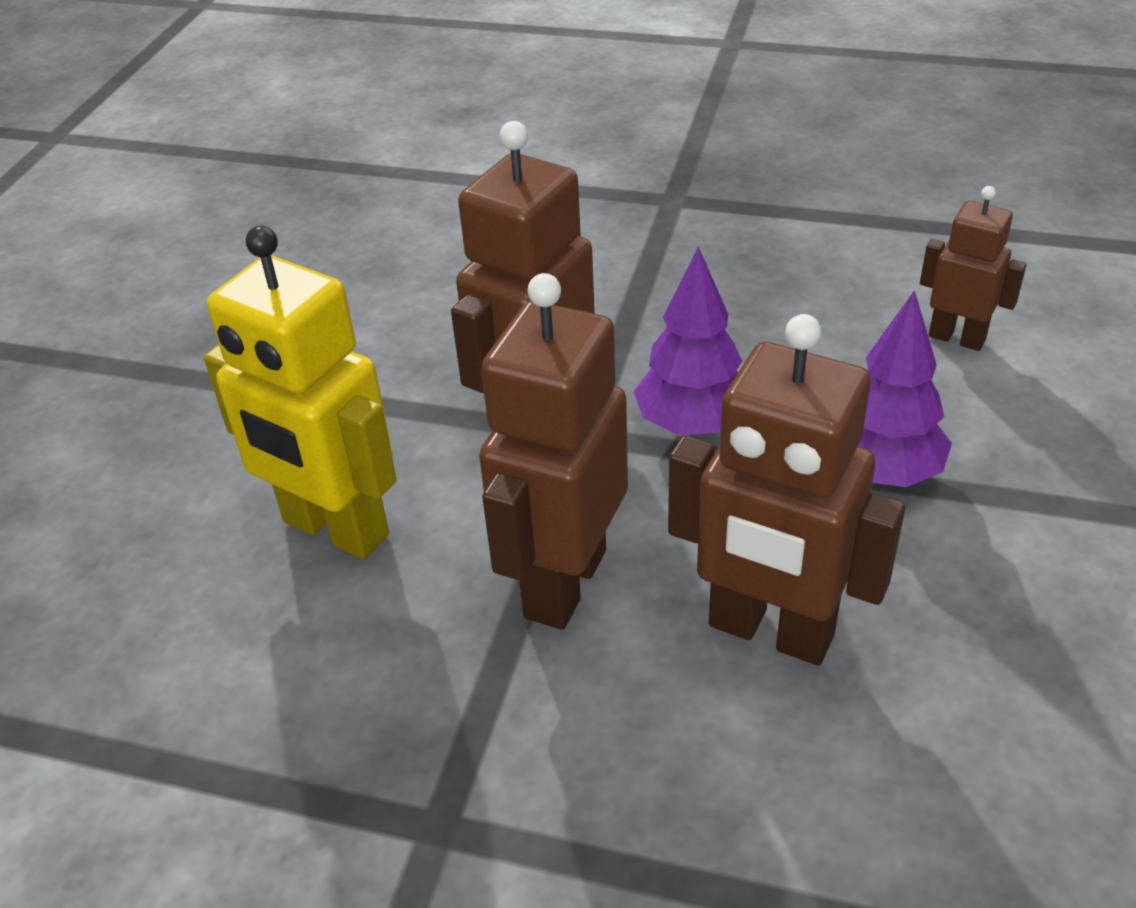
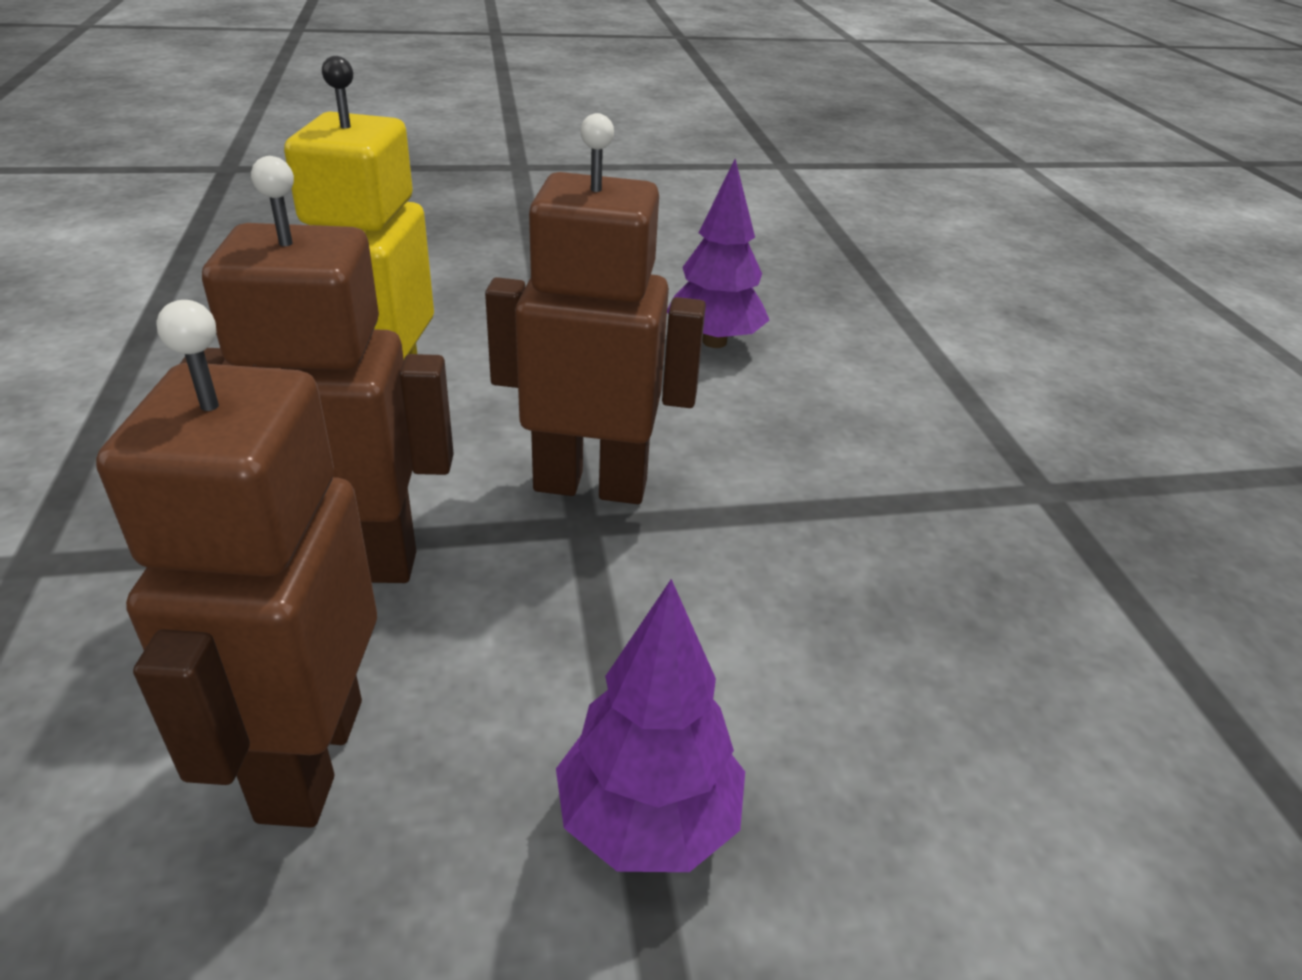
camera: 60 degrees right, 5 degrees down
purple tree [633,246,742,435] -> purple tree moved to [667,159,770,348]
brown robot [920,186,1027,351] -> none

